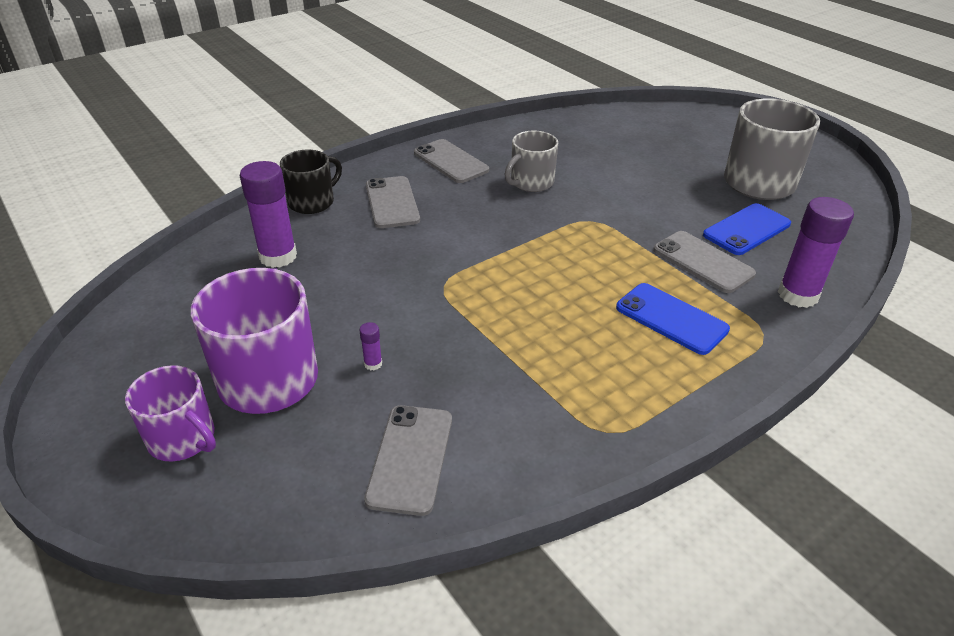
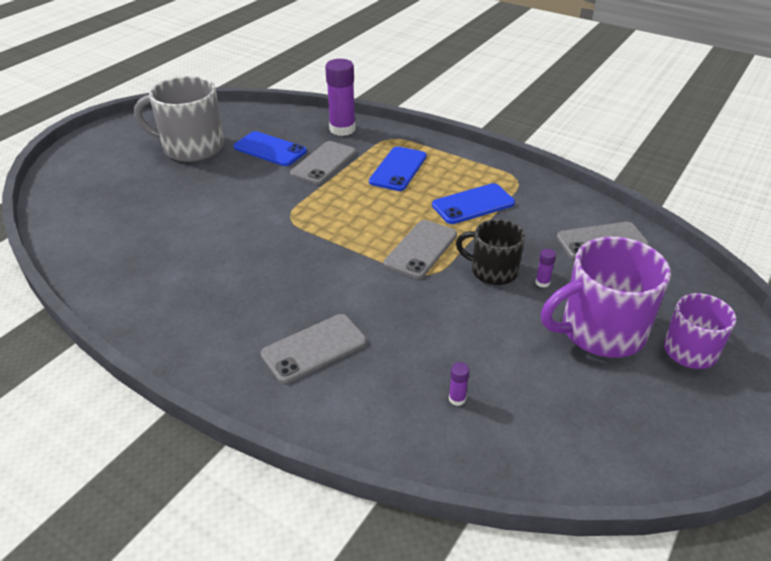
camera: 110 degrees left, 0 degrees up
purple glue stick [240,161,297,268] -> purple glue stick [449,362,470,406], size x0.42
black mug [280,150,342,214] -> black mug moved to [456,219,525,285]
grey phone [414,139,489,183] -> grey phone moved to [384,220,457,279]
grey mug [505,131,558,192] -> none
none -> blue phone [432,183,515,224]

